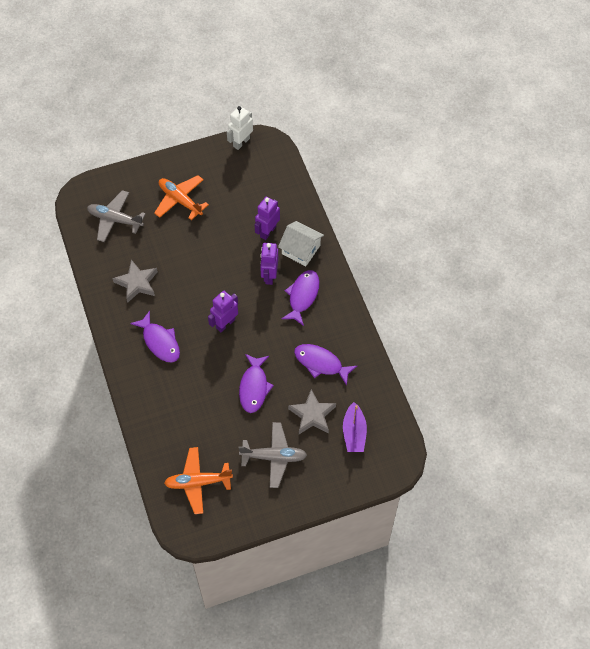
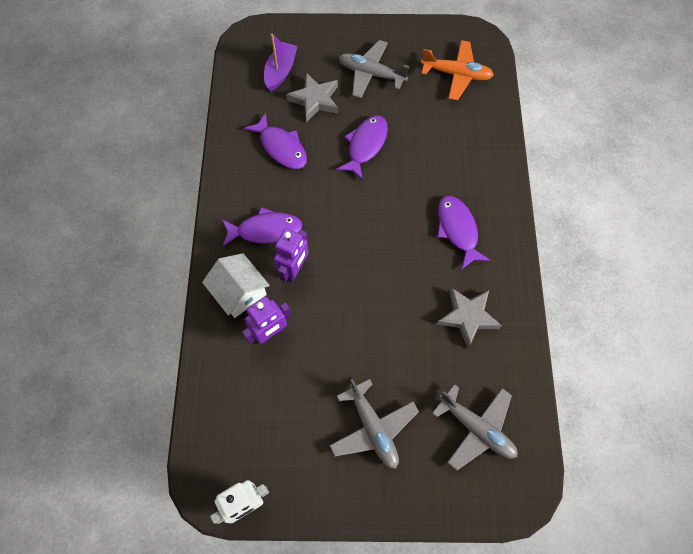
camera: 160 degrees left, 5 degrees up
orange plane [154,175,209,220] -> grey plane [329,379,419,469]
purple robot [208,291,238,332] -> none
purple fish [281,270,319,326] -> purple fish turned 135 degrees counterclockwise [222,207,302,247]

